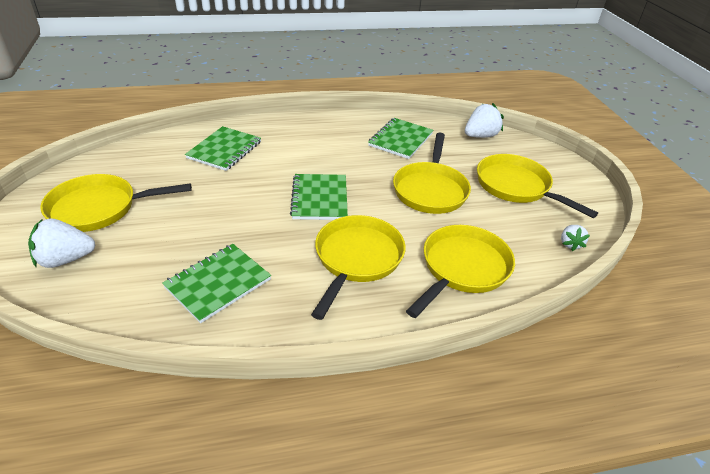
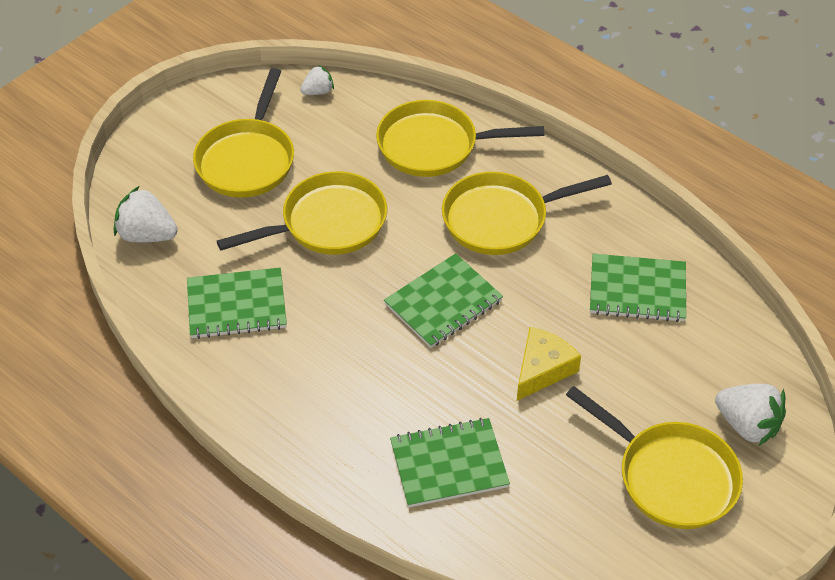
camera: 125 degrees left, 10 degrees up
none -> yellow cheese [517,327,581,401]

